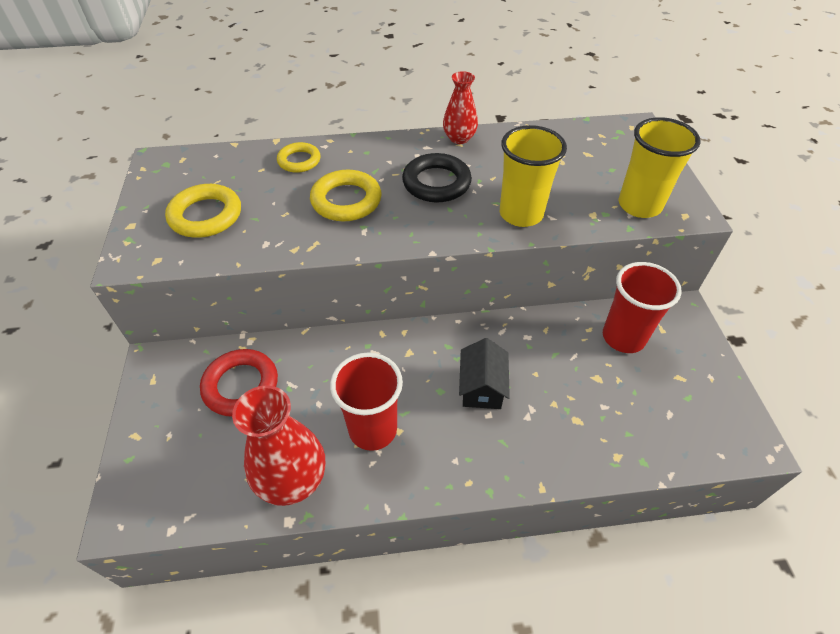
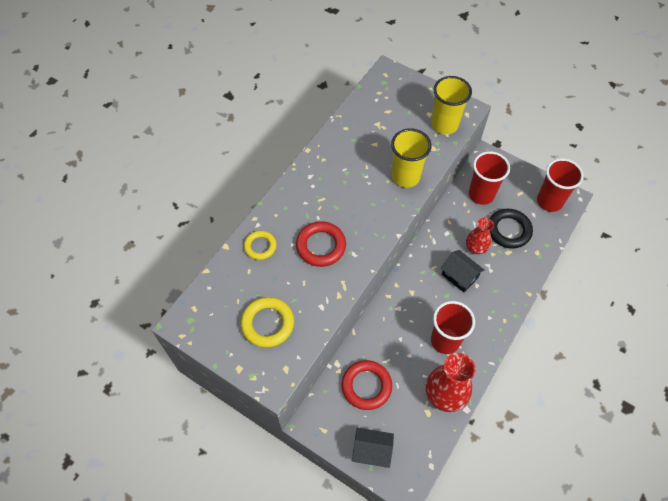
camera: 50 degrees left, 10 degrees up
yellow ring [310,170,382,221] -> red ring [296,221,346,267]
black ring [402,153,472,202] -> black ring moved to [490,209,533,249]
red vase [443,71,478,144] -> red vase moved to [466,218,494,254]
none -> black house [352,428,394,468]
none -> red cup [537,158,584,212]

